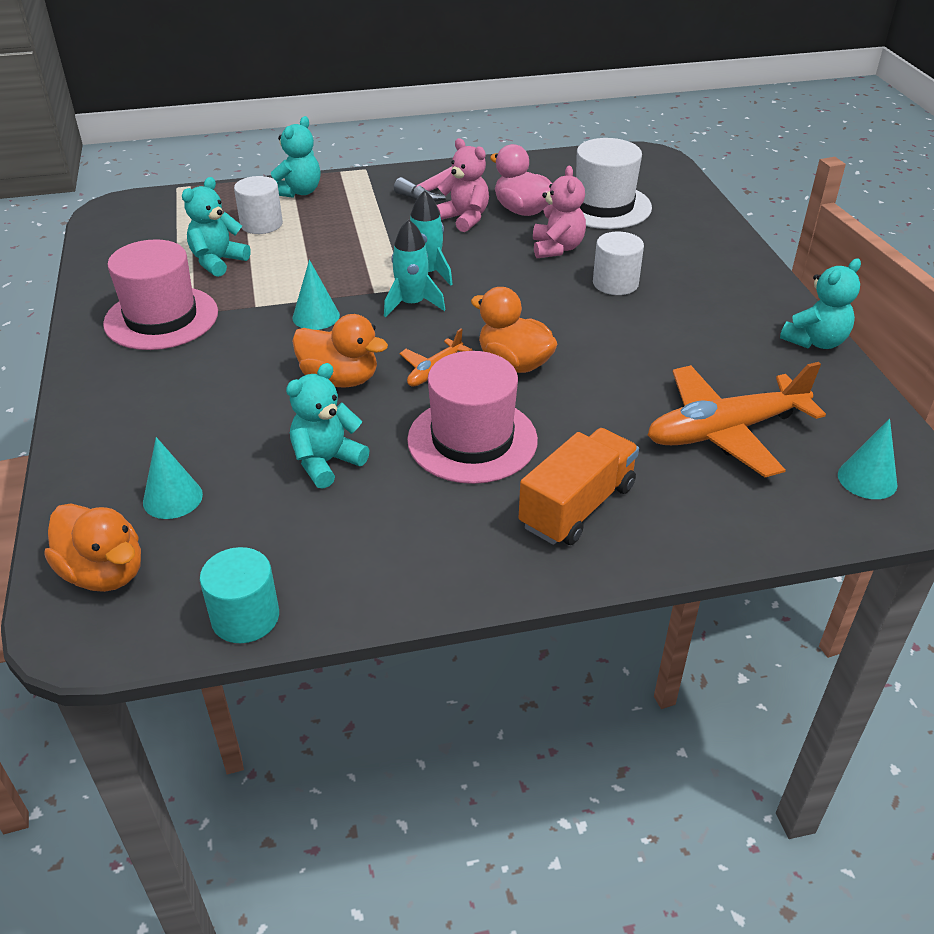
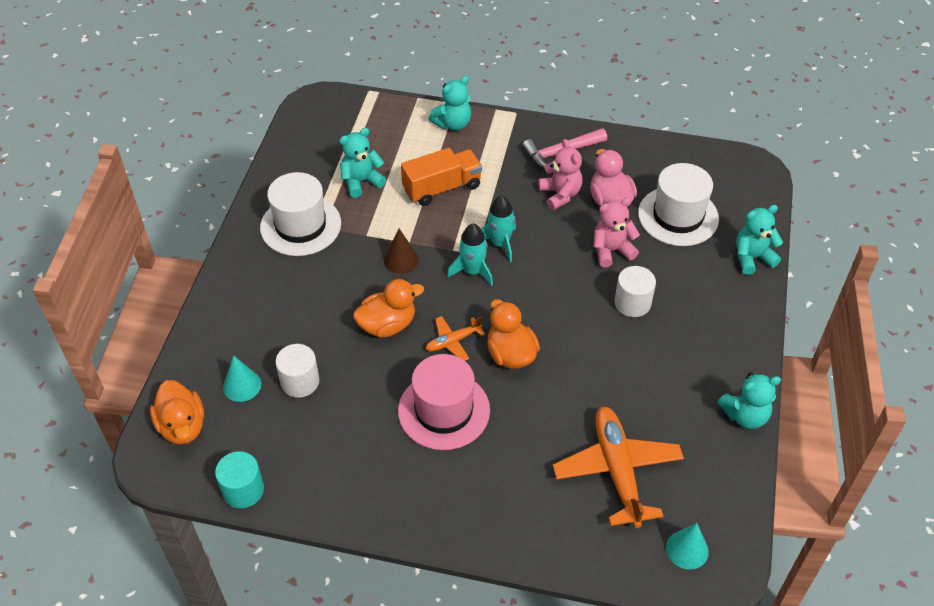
camera: 25 degrees right, 10 degrees up
pink hat [103,239,218,350] -> white hat [260,172,341,256]
white cylinder [234,176,283,234] -> white cylinder moved to [275,344,320,398]
turquoise teddy bear [286,363,370,489] -> turquoise teddy bear moved to [736,205,783,275]
orange duck [292,314,388,388] -> orange duck turned 75 degrees counterclockwise [353,279,424,338]
turquoise cone [293,260,340,330] -> brown cone [384,229,419,274]
orange truck [519,428,639,545] -> orange truck moved to [401,148,482,206]
pink teddy bear [533,166,586,258] -> pink teddy bear turned 135 degrees counterclockwise [594,198,640,268]
orange plane [648,362,826,477] -> orange plane turned 75 degrees clockwise [553,406,684,528]

